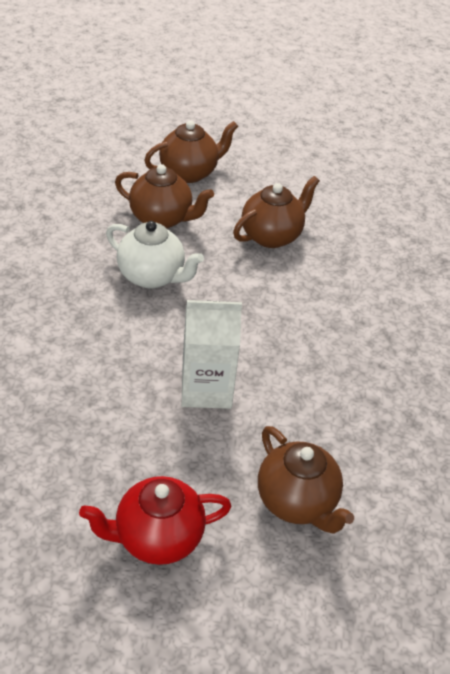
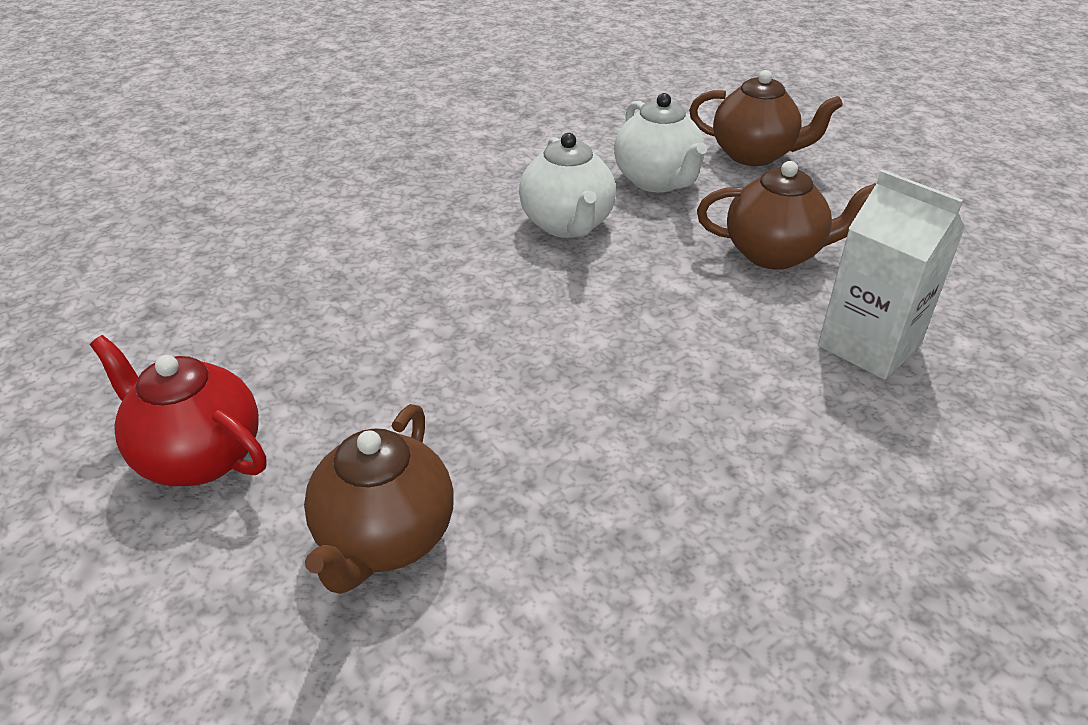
camera: 50 degrees right, 5 degrees down
brown teapot [115,164,214,229] -> white teapot [614,93,707,192]
white carton [182,300,242,409] -> white carton moved to [818,169,965,380]

